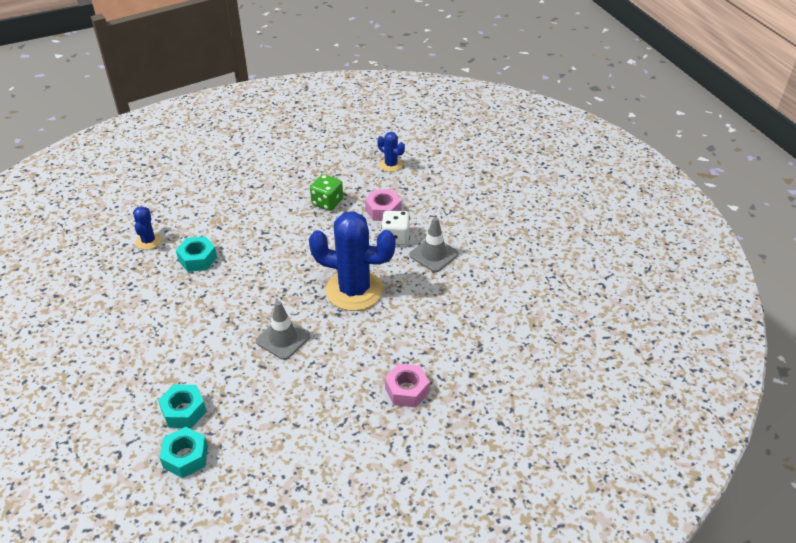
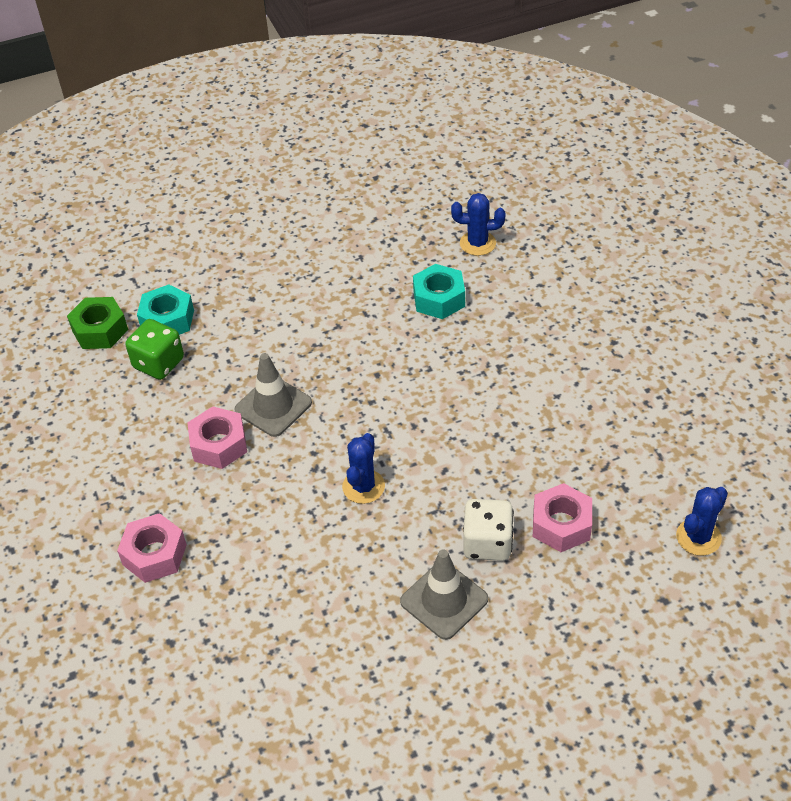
camera: 95 degrees right, 5 degrees up
turquoise nut [160,427,208,478] -> green nut [67,297,128,349]
blue cactus [309,211,396,311] -> blue cactus [342,433,385,504], size x0.46
green dice [310,174,343,211] -> green dice moved to [125,319,184,380]
none -> pink nut [188,406,247,469]

